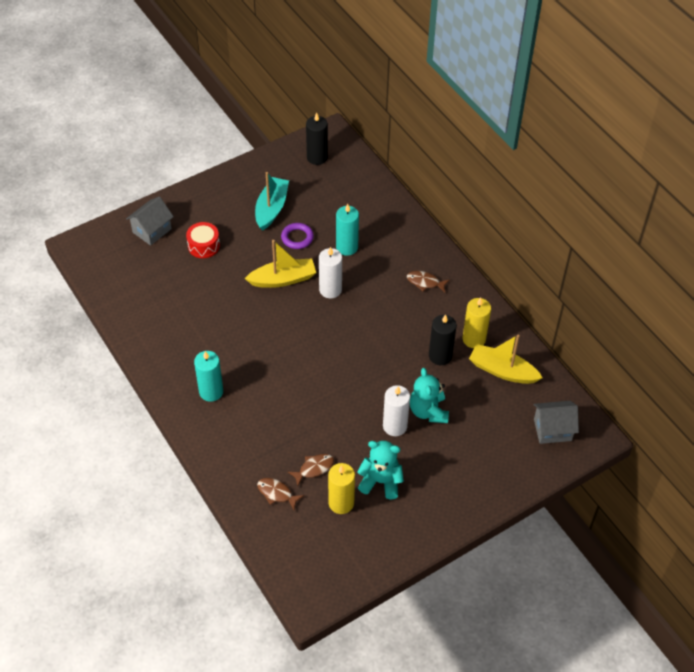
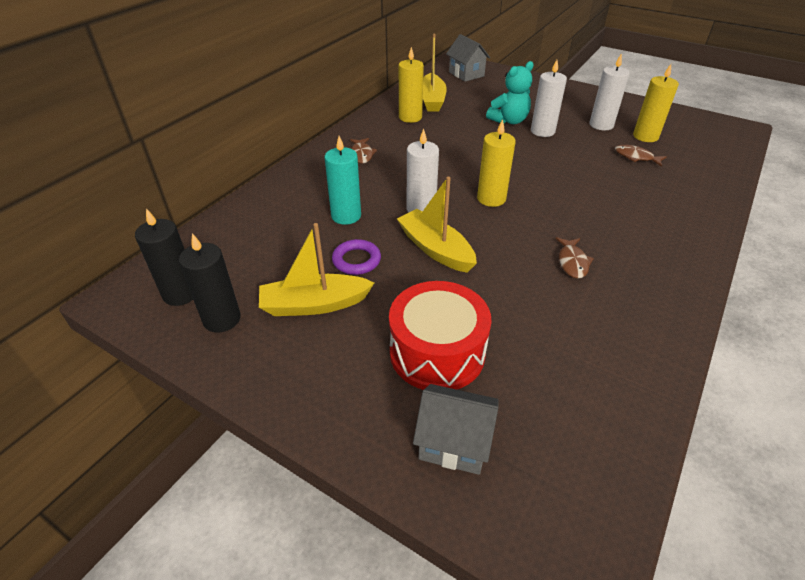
camera: 115 degrees left, 10 degrees down
red drum [186,222,220,258] -> red drum [389,281,491,390], size x1.68
turquoise candle [194,351,223,402] -> none
turquoise boat [255,172,289,231] -> yellow boat [259,223,374,316]
brown fish [257,478,304,510] -> brown fish moved to [555,237,594,279]
turquoise teddy bear [357,441,404,499] -> white candle [590,53,630,130]
black candle [429,314,457,365] -> black candle moved to [179,233,241,333]
none -> yellow candle [477,119,515,207]

